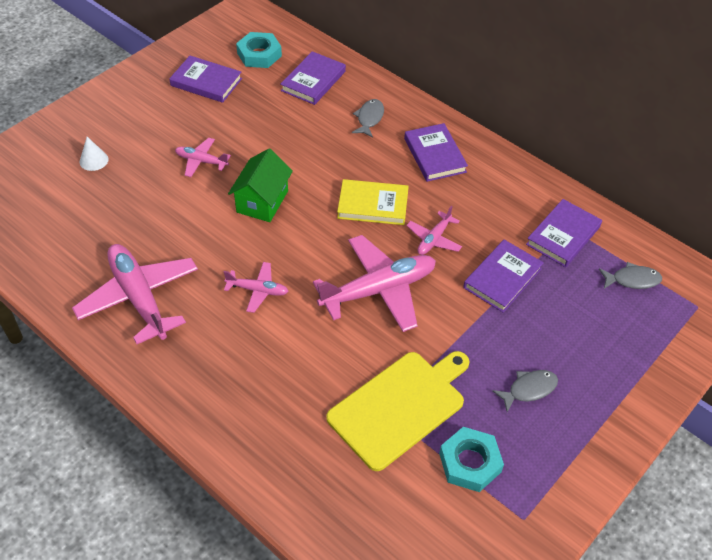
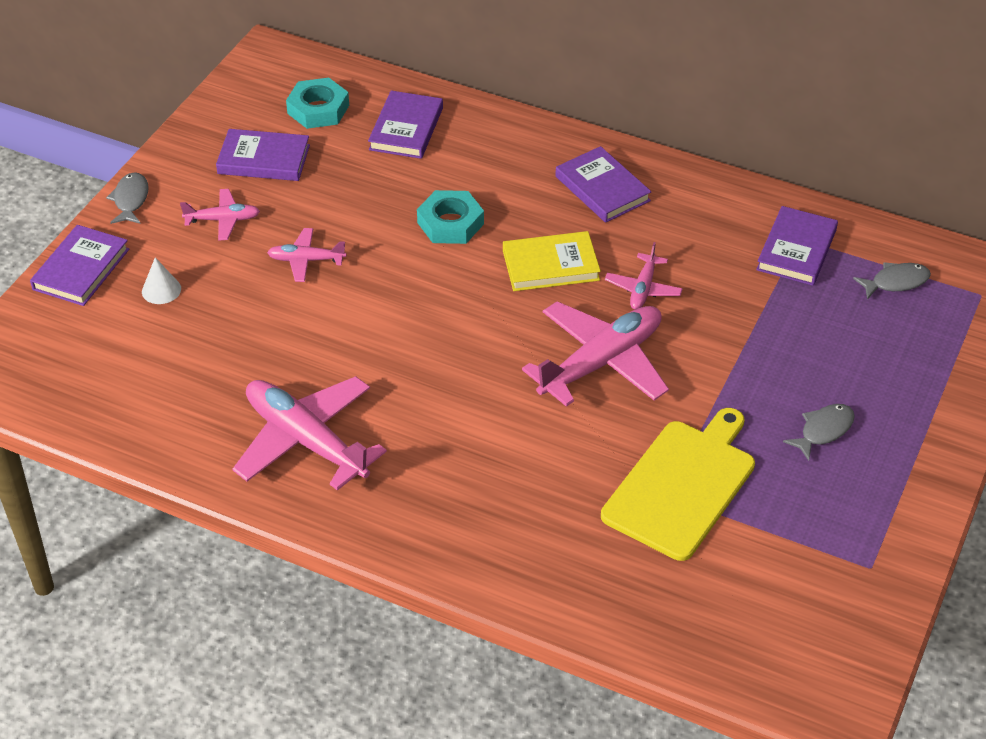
camera: 15 degrees left, 5 degrees down
pink plane [224,262,289,313] -> pink plane moved to [180,189,260,241]
green house [228,149,293,222] -> none
grey fish [352,99,384,138] -> grey fish moved to [106,172,149,224]
turquoise nut [439,427,504,492] -> turquoise nut moved to [417,190,484,244]
purple book [463,240,544,313] -> purple book moved to [30,225,129,306]

